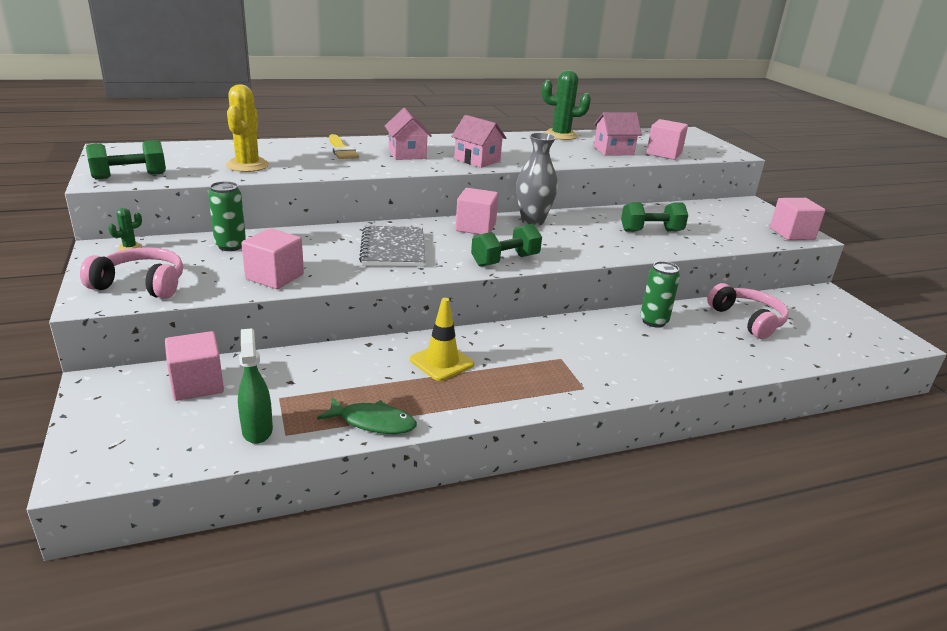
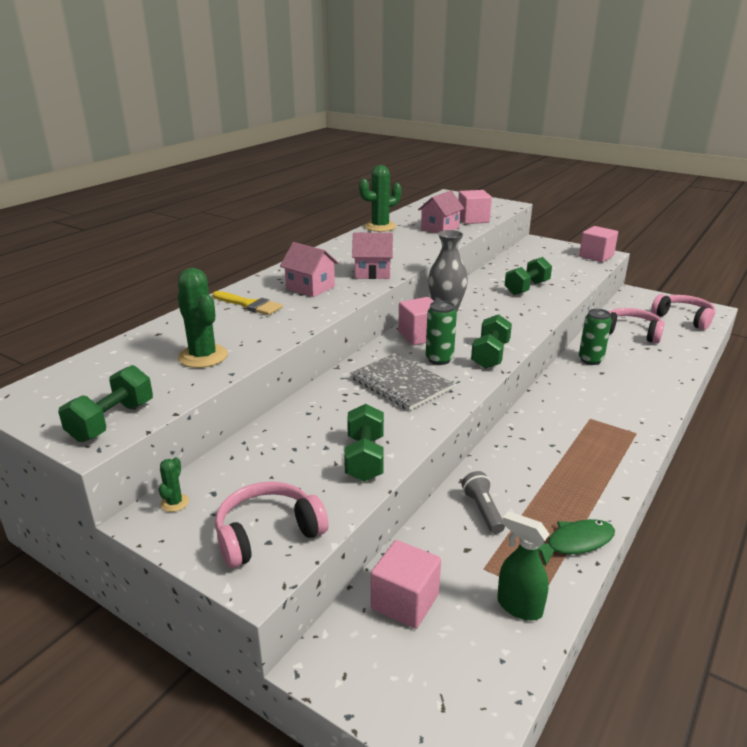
camera: 35 degrees left, 0 degrees up
green can [208,181,246,251] -> green can moved to [426,300,457,365]
yellow cactus [226,85,269,172] -> green cactus [177,268,228,368]
pink cube [241,228,304,289] -> green dumbbell [344,404,384,482]
yellow traffic cone [410,298,474,381] -> none
none -> grey flashlight [461,471,505,534]
none -> pink headphones [651,294,716,330]

